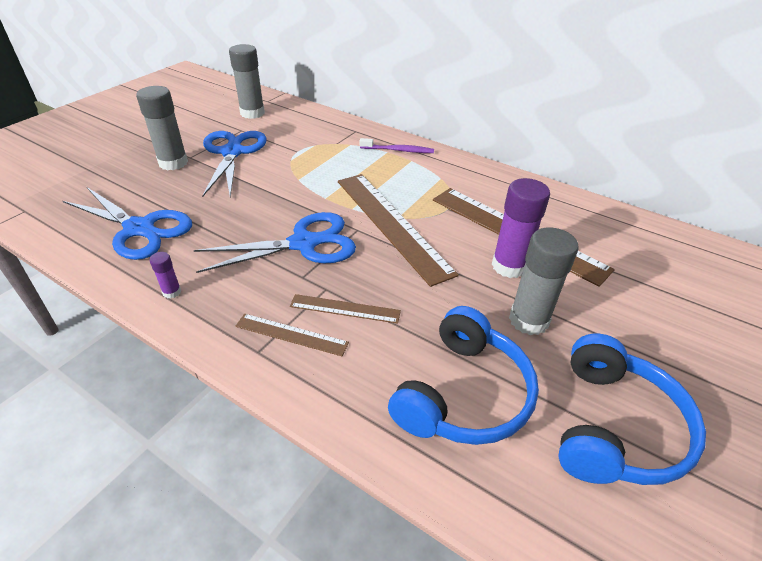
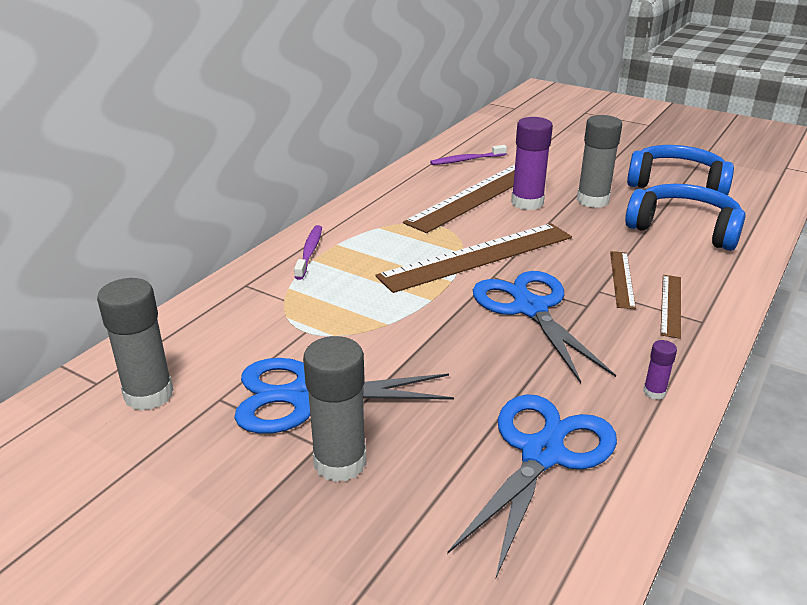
camera: 90 degrees left, 10 degrees down
none -> purple toothbrush [430,145,507,165]

